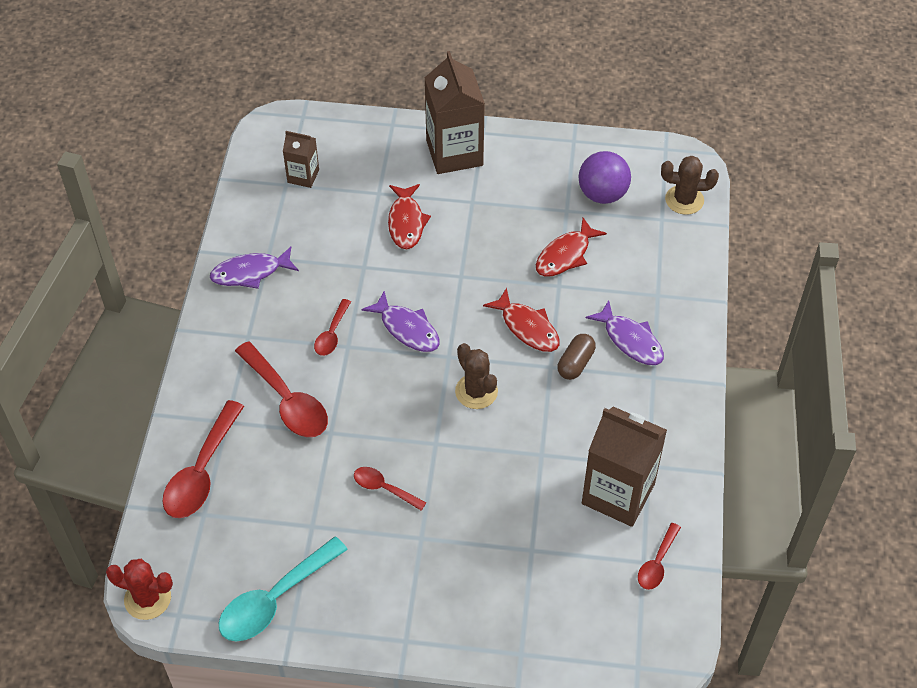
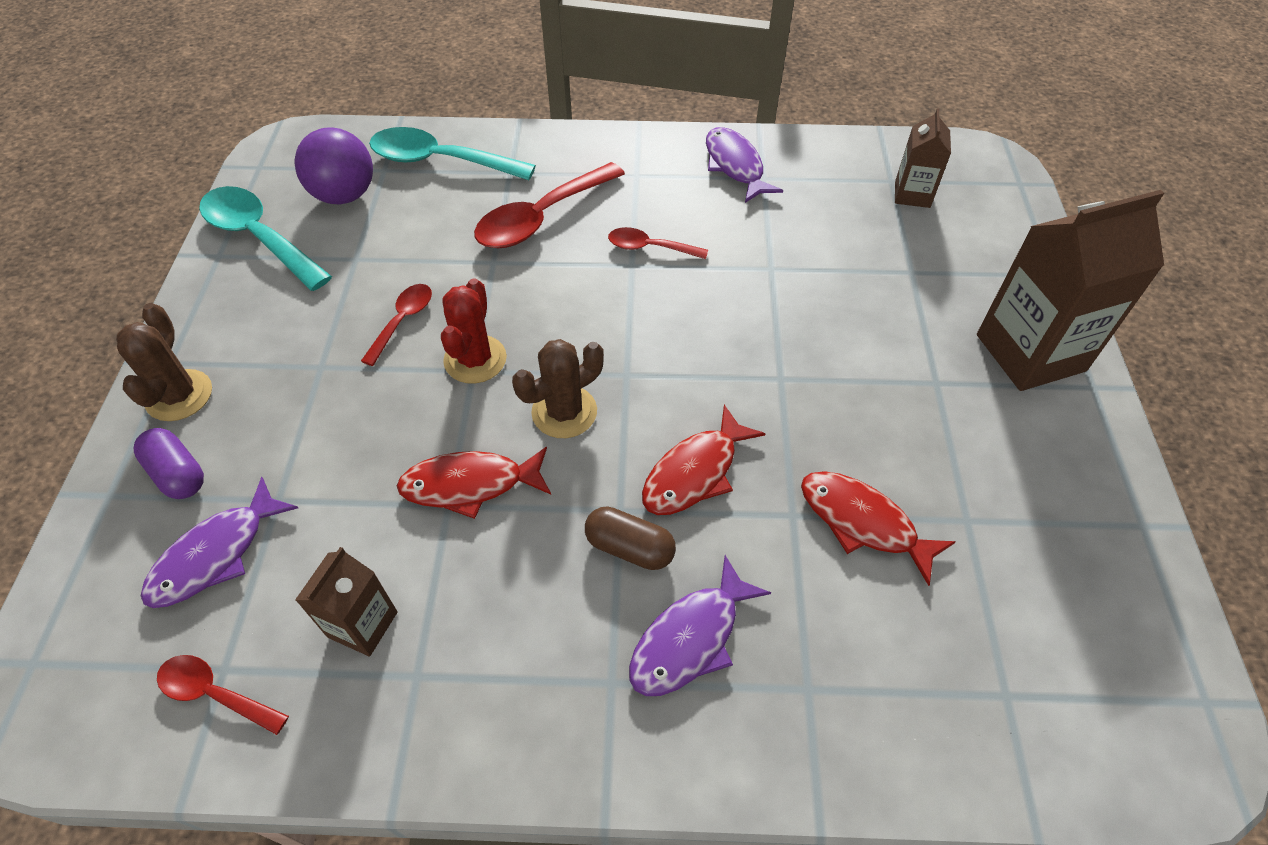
camera: 85 degrees right, 0 degrees up
red cactus [106,559,173,620] -> red cactus moved to [441,278,507,384]
red spoon [162,400,244,518] -> turquoise spoon [369,127,536,180]
purple fish [361,291,440,352] -> purple fish moved to [141,477,298,608]
red fish [388,184,431,249] -> red fish moved to [397,447,551,519]
purple ball [579,151,631,204] -> purple ball moved to [295,127,373,205]
brown carton [582,407,667,527] -> brown carton [295,547,398,656], size x0.52
brown cactus [661,156,719,215] -> brown cactus moved to [116,303,212,421]
none -> purple capsule [134,428,204,499]

